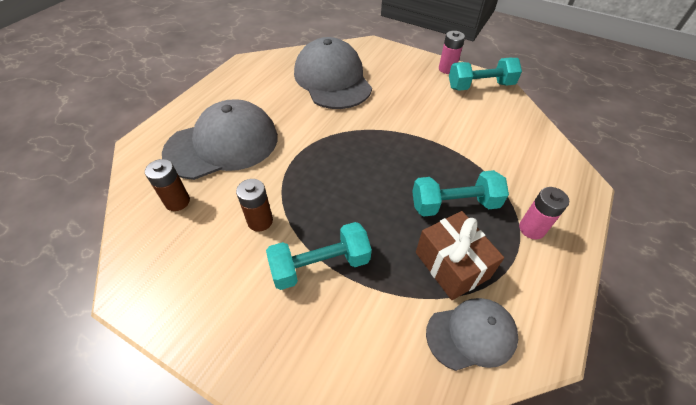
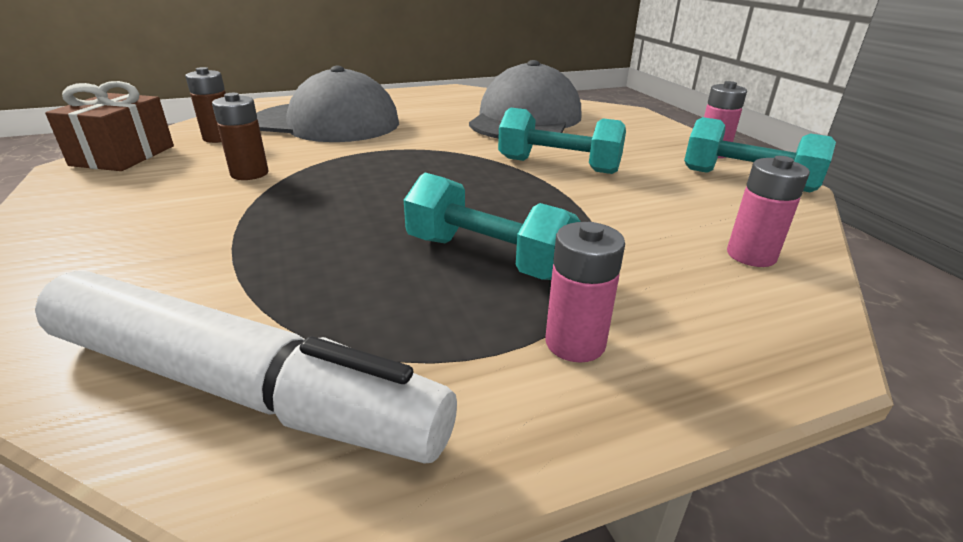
camera: 40 degrees right, 20 degrees down
turquoise dumbbell [266,222,372,290] -> turquoise dumbbell moved to [498,108,626,174]
brown gift [416,211,504,300] -> brown gift moved to [45,81,174,171]
grey cap [426,298,518,371] -> white marker [35,271,457,464]
none -> pink battery [727,156,810,267]

